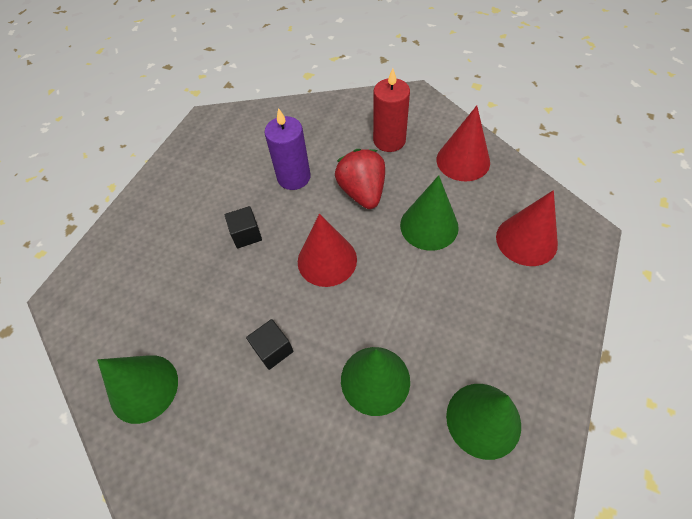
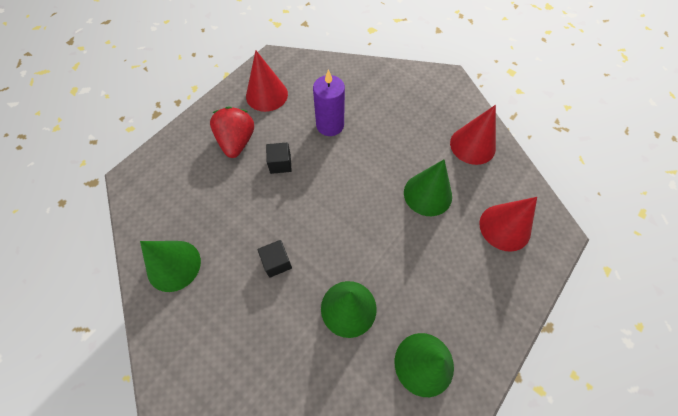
camera: 10 degrees right, 5 degrees up
red cone [298,214,357,287] -> red cone moved to [246,50,288,112]
red strawberry [335,149,385,209] -> red strawberry moved to [210,107,254,158]
red candle [373,68,410,152] -> none

